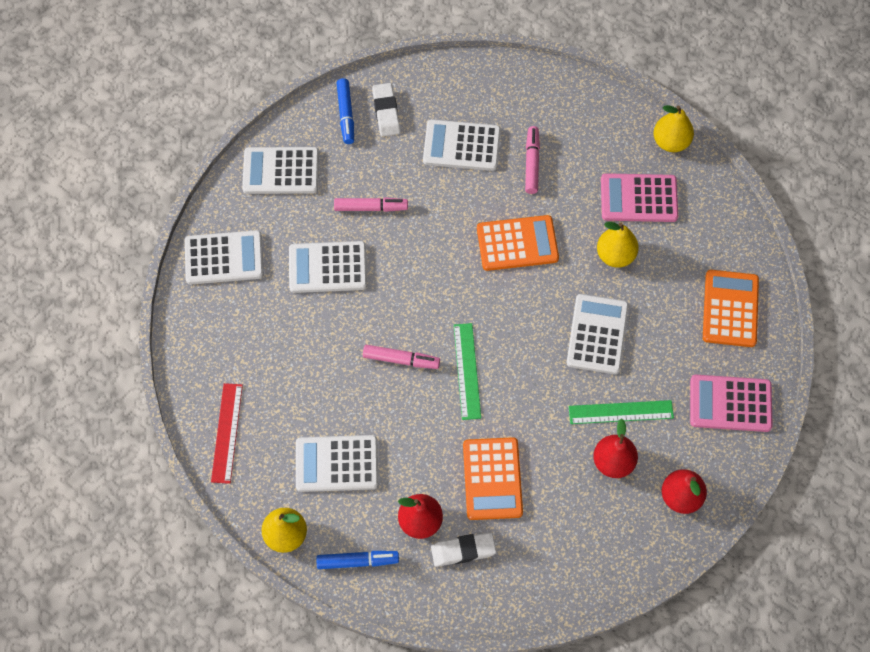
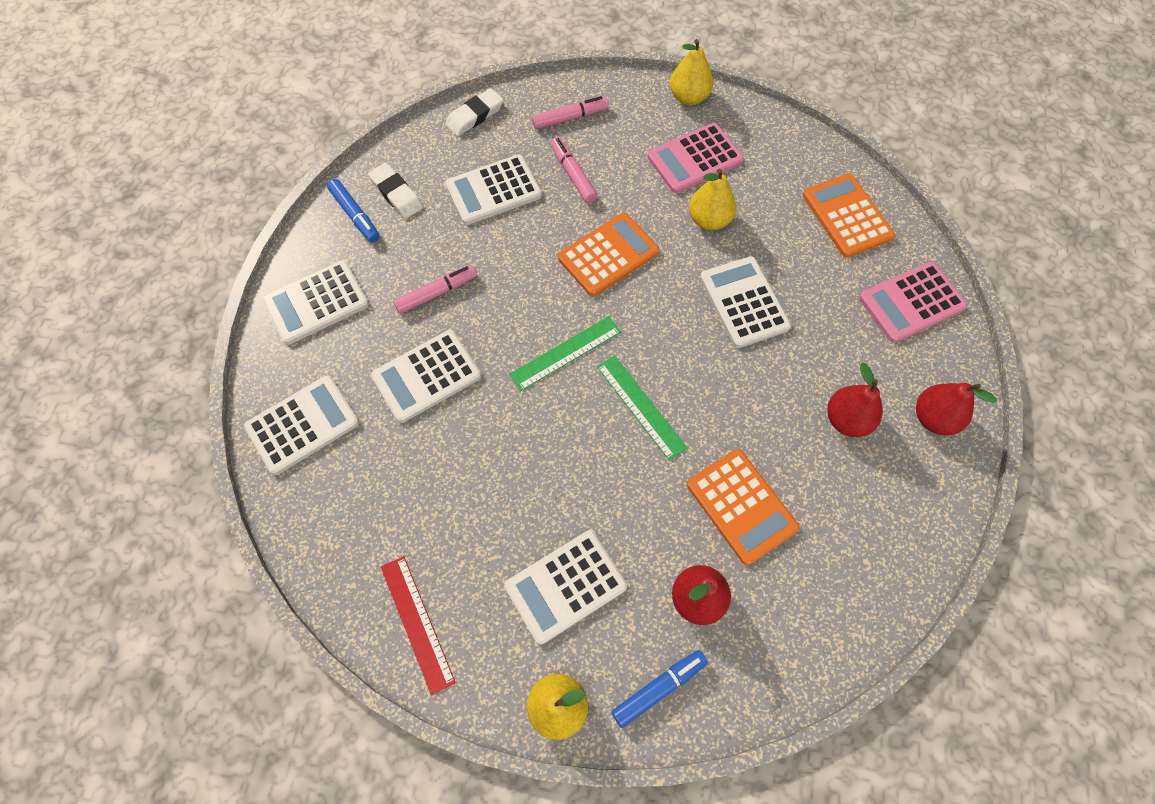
camera: 30 degrees left, 0 degrees up
pink marker [363,345,440,369] -> pink marker moved to [532,96,608,129]
white eraser [431,532,496,567] -> white eraser moved to [445,88,503,136]
green ruler [569,400,674,424] -> green ruler moved to [509,316,621,391]

